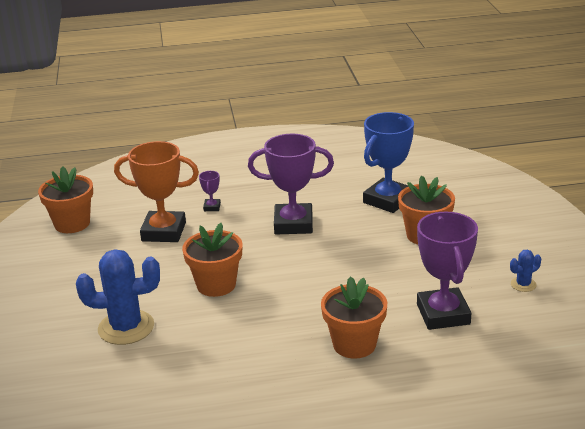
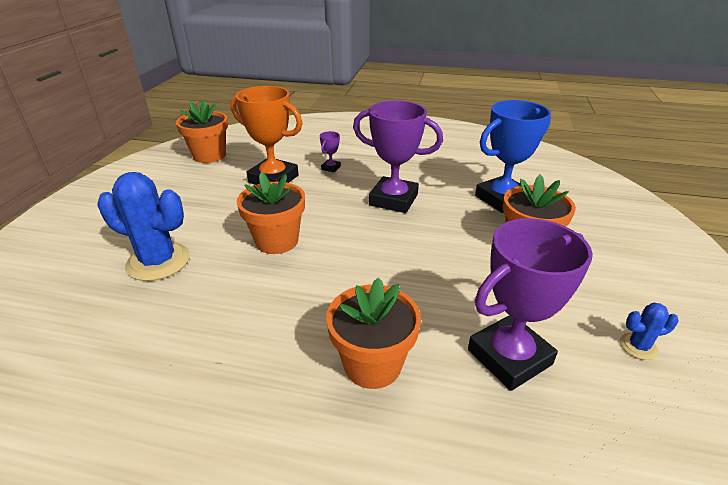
camera: 20 degrees right, 5 degrees up
purple trophy [417,212,478,330] -> purple trophy turned 45 degrees clockwise [468,218,593,391]

